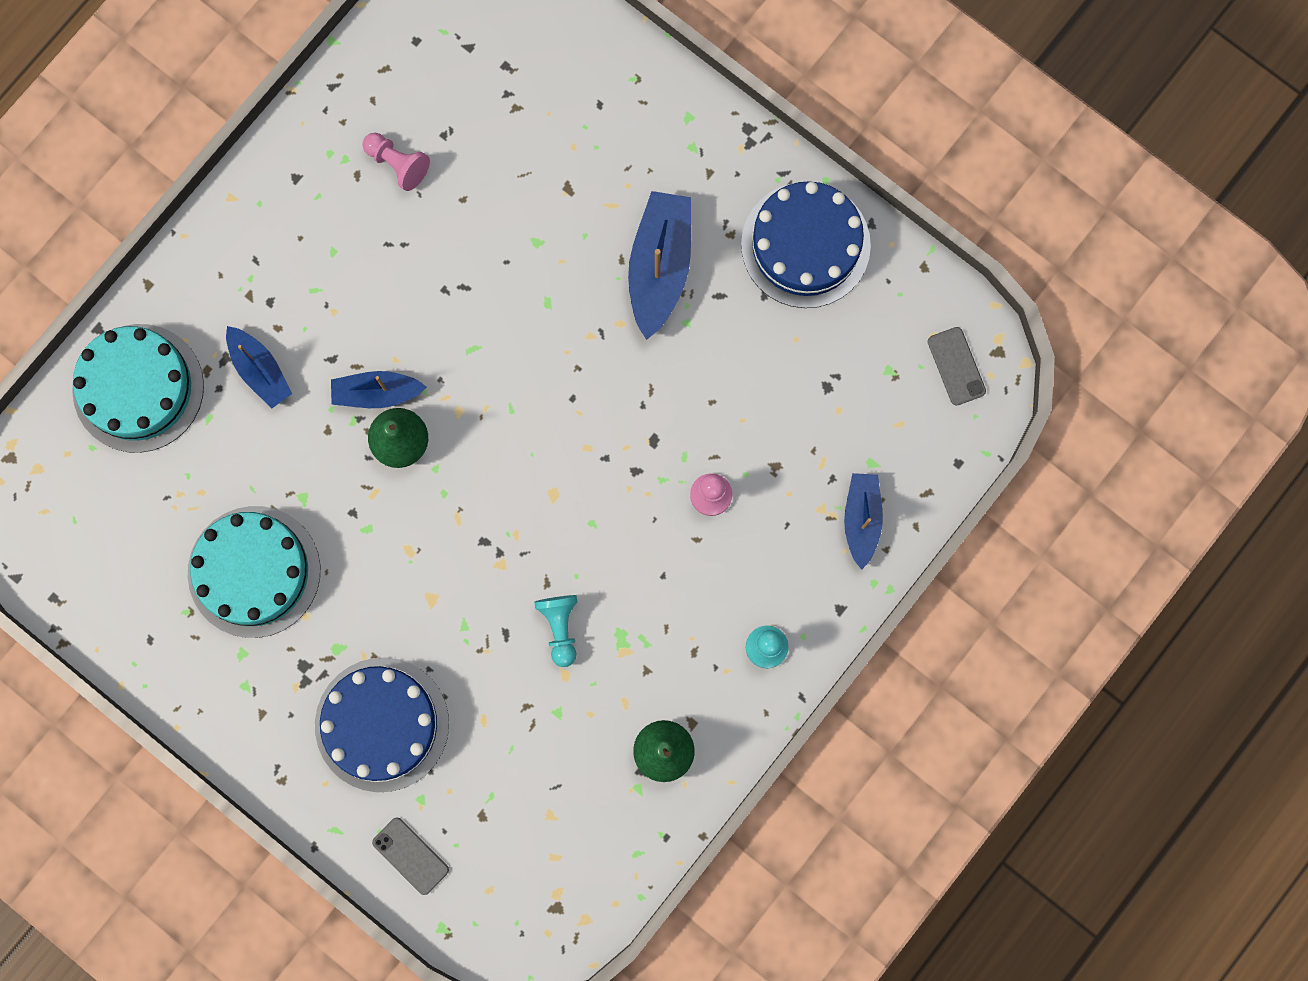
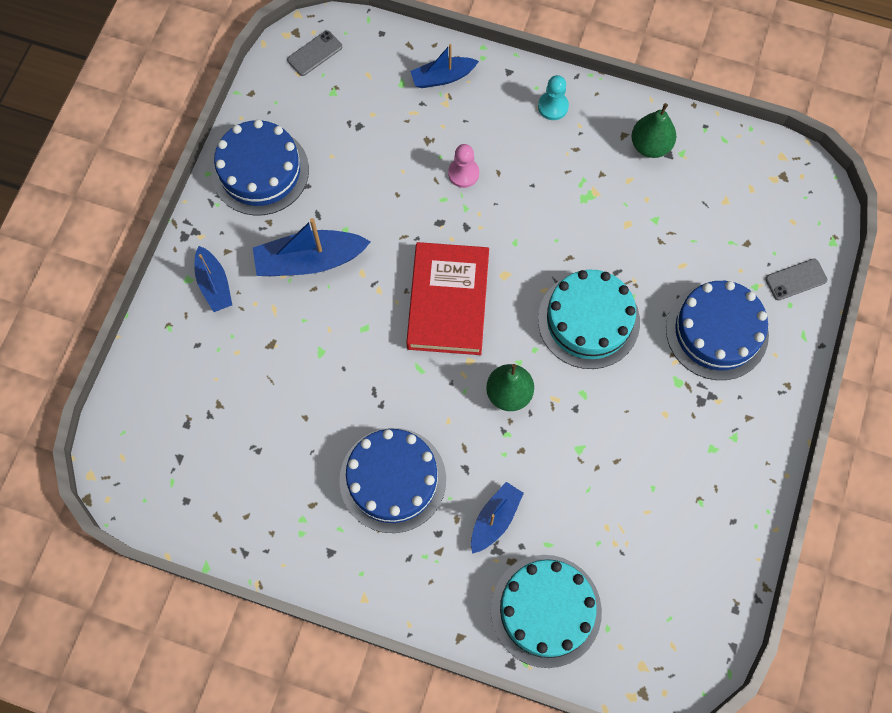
camera: 110 degrees left, 10 degrees down
turquoise cake [188,506,320,638] -> turquoise cake moved to [538,270,640,369]
blue boat [331,371,427,408] -> blue boat moved to [195,246,232,312]
pink pawn [362,133,430,191] -> none
grey phone [372,818,449,895] -> grey phone turned 45 degrees clockwise [765,259,828,300]
turquoise pawn [534,595,577,667] -> none
none -> blue cake [339,428,446,533]
none -> red book [406,242,489,355]

